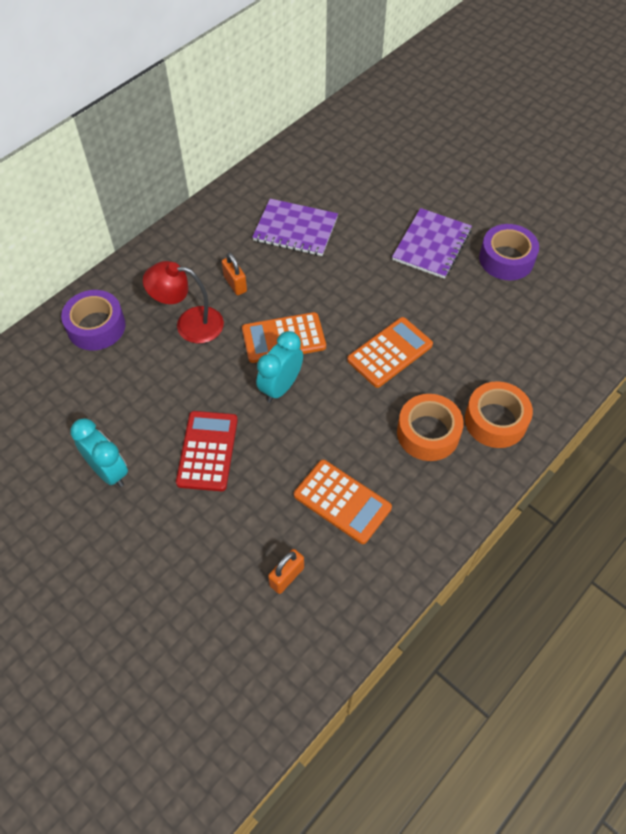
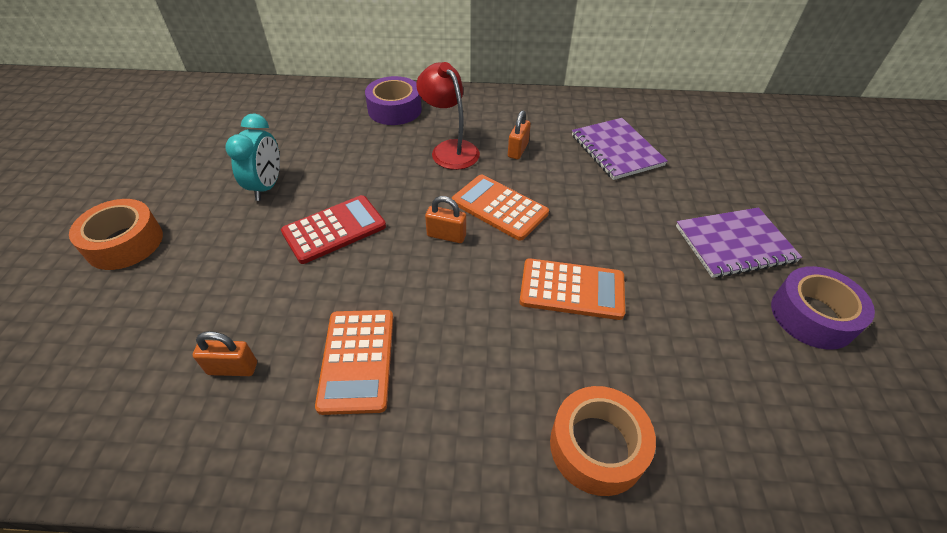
camera: 50 degrees right, 10 degrees down
turquoise clock [256,331,303,403] -> orange padlock [425,196,466,243]
orange tape [397,394,464,461] -> orange tape moved to [69,199,163,270]

